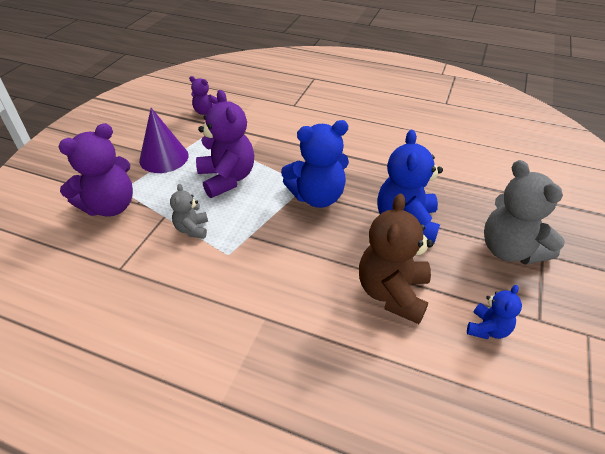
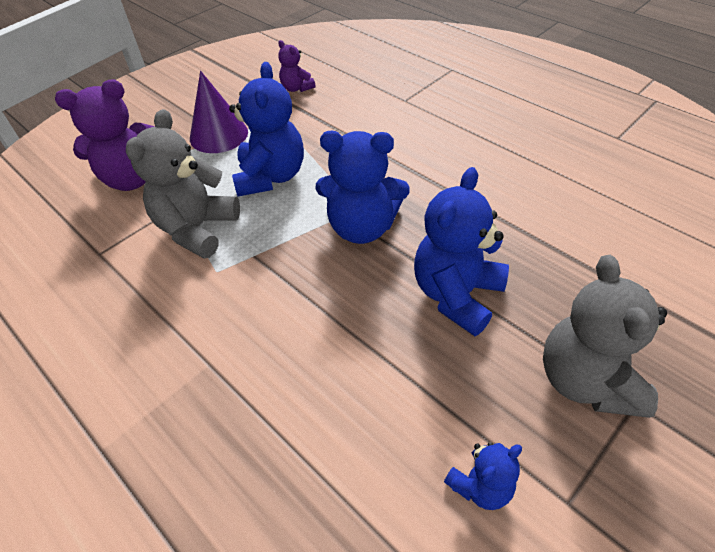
camera: 25 degrees right, 5 degrees up
grey teddy bear [170,184,208,239] -> grey teddy bear [126,109,240,258], size x1.91
purple teddy bear [196,90,254,198] -> blue teddy bear [229,62,304,197]
brown teddy bear [359,194,433,324] -> none

